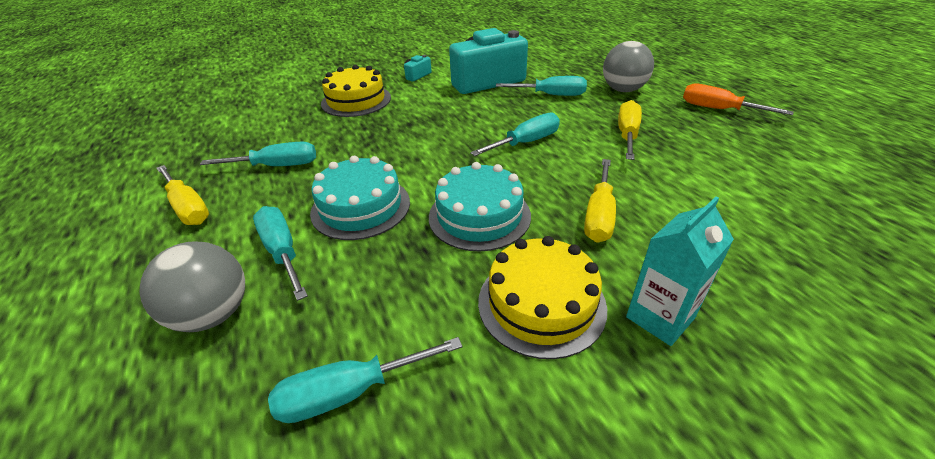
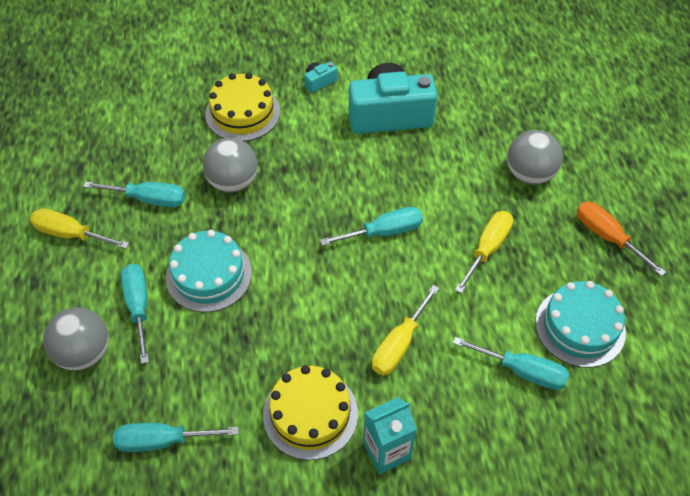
camera: 15 degrees right, 15 degrees up
yellow screwdriver [157,165,209,225] -> yellow screwdriver turned 135 degrees clockwise [30,208,129,249]
turquoise cake [429,162,531,252] -> turquoise cake moved to [535,281,626,368]
turquoise screwdriver [496,76,587,96] -> turquoise screwdriver moved to [453,337,569,390]
none -> grey ball [203,138,258,193]

